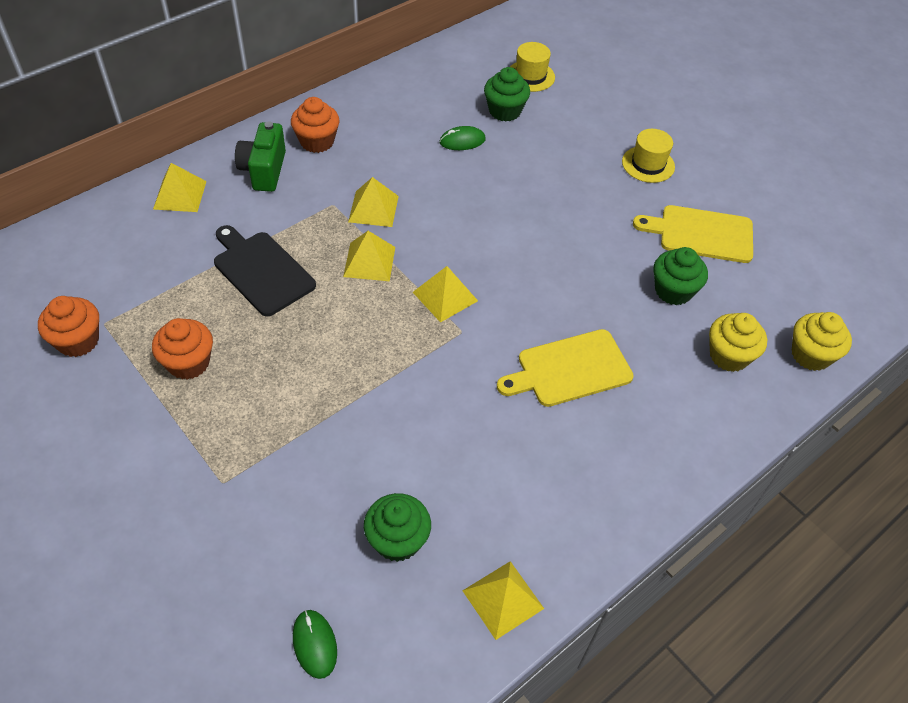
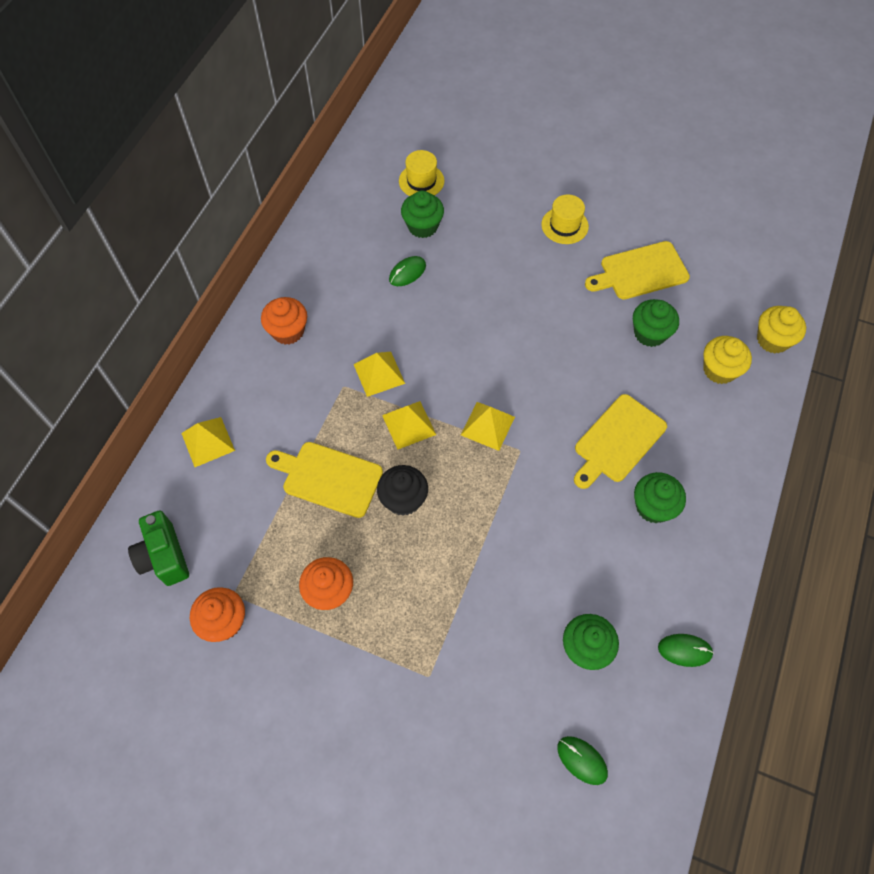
camera: 25 degrees left, 10 degrees up
black cutting board [214,225,316,317] -> yellow cutting board [266,442,383,518]
green camera [235,122,286,192] -> green camera moved to [128,510,189,586]
yellow pyramid [462,561,544,640] -> green mouse [658,634,714,667]
none -> black cupcake [377,465,428,516]
none -> green cupcake [634,472,686,523]

